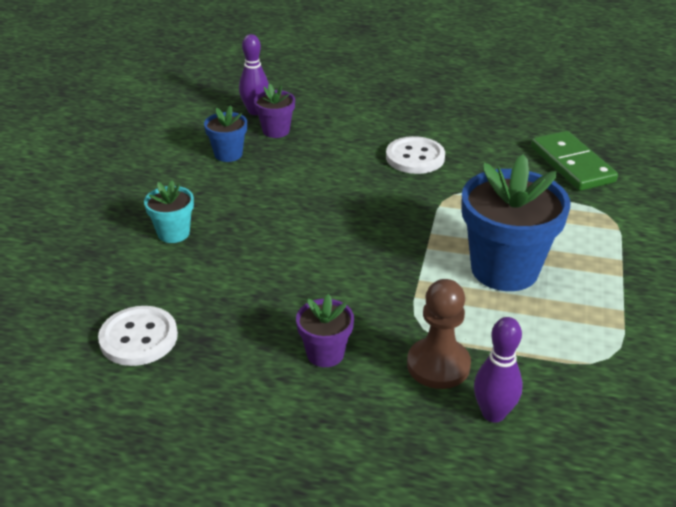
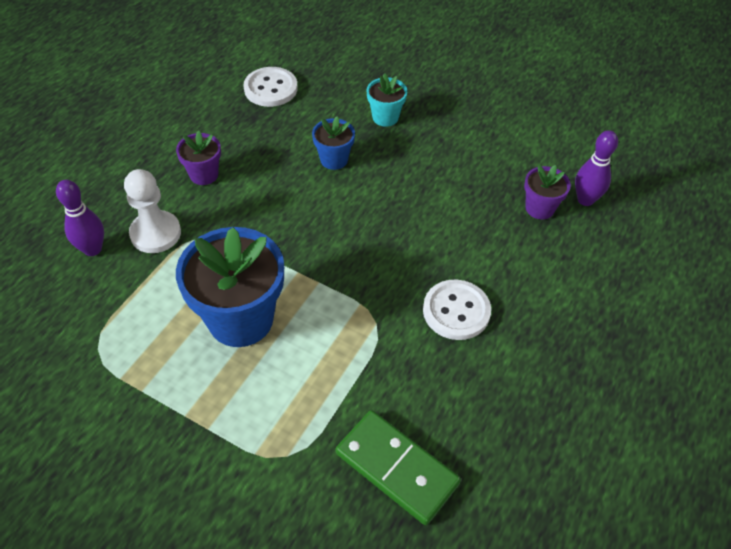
camera: 105 degrees right, 15 degrees up
blue flower pot [204,105,247,162] -> blue flower pot moved to [312,116,355,170]
brown pawn [407,279,471,389] -> white pawn [124,169,181,253]
green domino [531,131,618,191] -> green domino turned 45 degrees clockwise [336,410,461,525]

